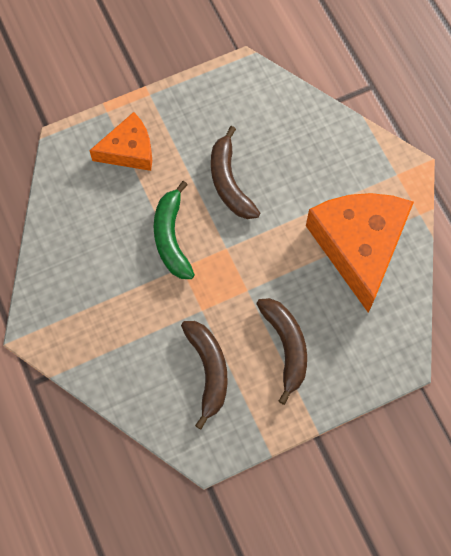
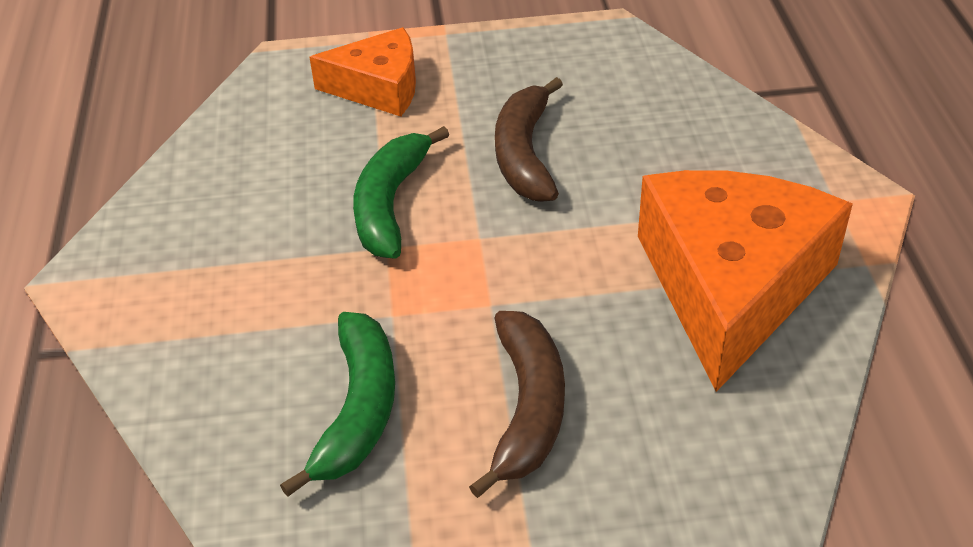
camera: 20 degrees right, 25 degrees down
brown banana [181,321,227,429] -> green banana [280,312,395,497]

